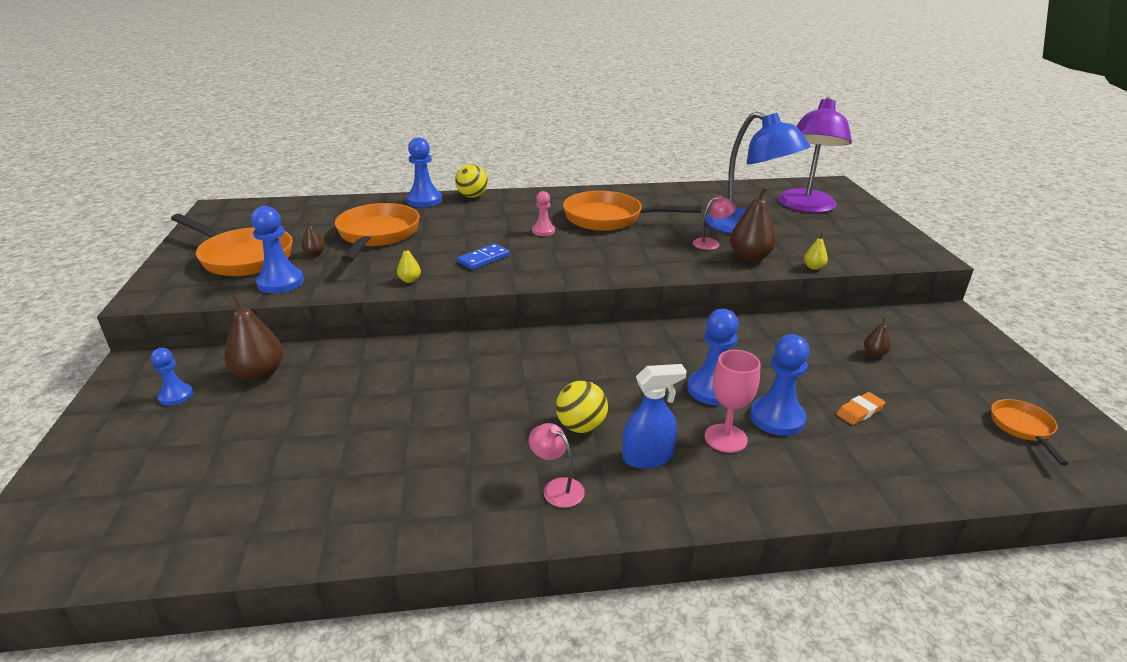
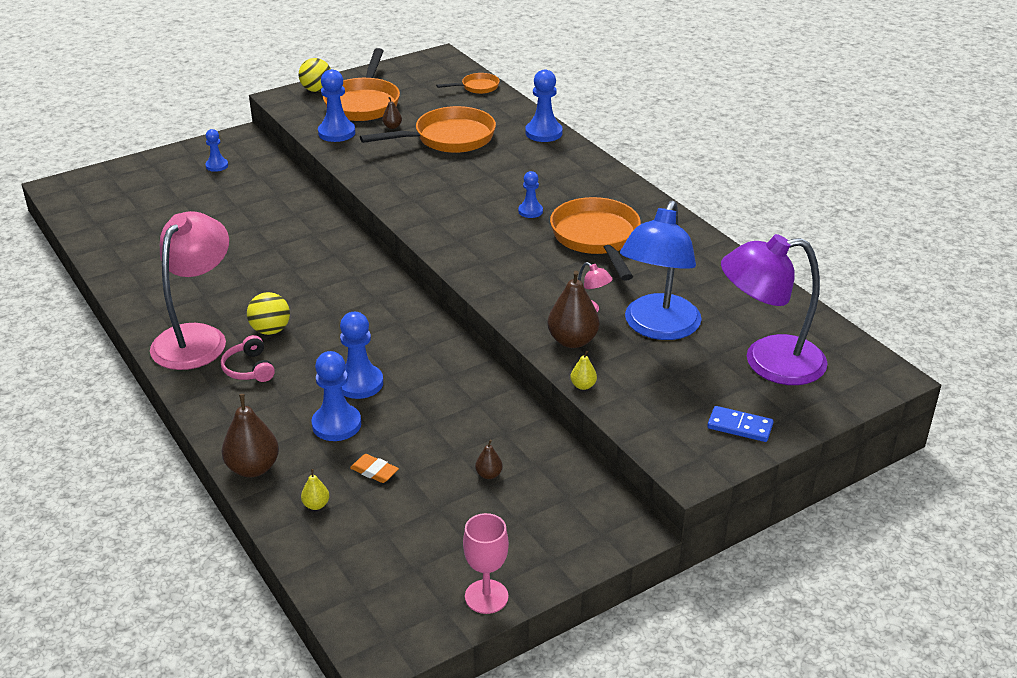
camera: 65 degrees right, 5 degrees up
brown pear [224,295,284,381] -> brown pear moved to [222,394,279,477]
yellow pear [397,245,421,283] -> yellow pear moved to [301,469,329,510]
yellow ball [455,164,488,198] -> yellow ball moved to [299,58,331,92]
blue domino [458,244,510,270] -> blue domino moved to [707,406,773,442]
pink lamp [528,423,585,508] -> pink lamp [150,211,229,370], size x2.43
pink pawn [532,191,555,236] -> blue pawn [518,171,543,218]
blue spray bottle [622,364,687,469] -> pink headphones [221,335,275,382]
pink goblet [705,350,761,453] -> pink goblet moved to [463,513,509,614]
orange pan [991,399,1068,465] -> orange pan moved to [436,73,500,94]

